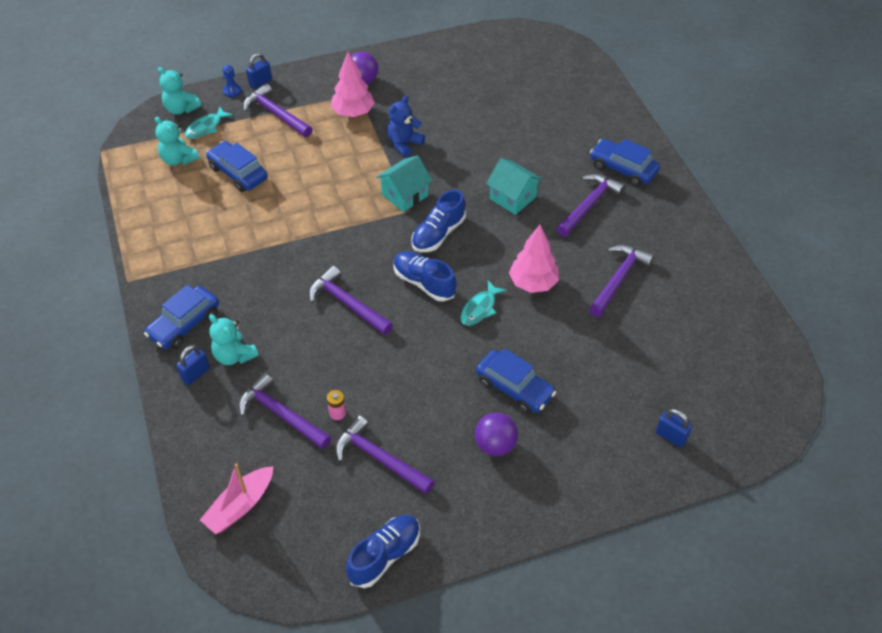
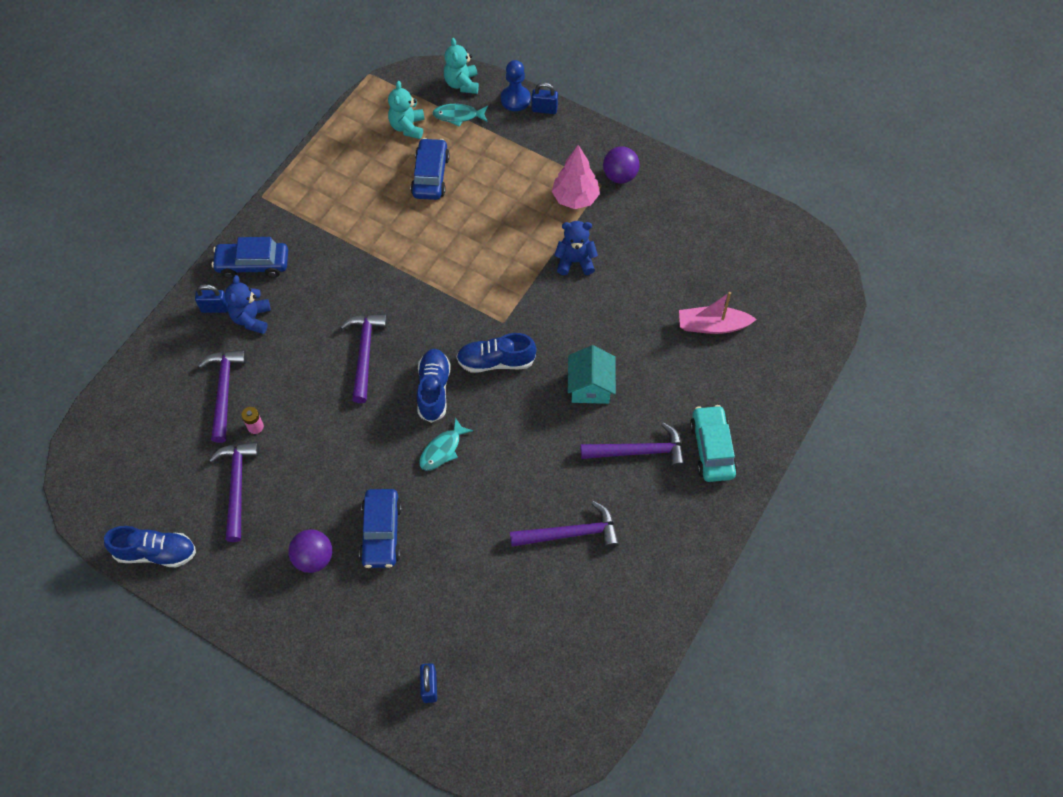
camera: 50 degrees right, 10 degrees up
pink boat [200,463,273,534] -> pink boat moved to [679,292,757,334]
turquoise teddy bear [209,314,259,365] -> blue teddy bear [225,275,271,334]
blue pawn [223,65,242,97] -> blue pawn [501,60,531,111], size x1.54
purple hammer [243,83,313,137] -> none
turquoise house [376,155,433,212] -> none
turquoise fish [460,281,507,326] -> turquoise fish turned 45 degrees counterclockwise [419,417,473,471]
pink tree [509,225,559,293] -> none
blue car [590,139,660,187] -> turquoise car [690,405,737,482]

